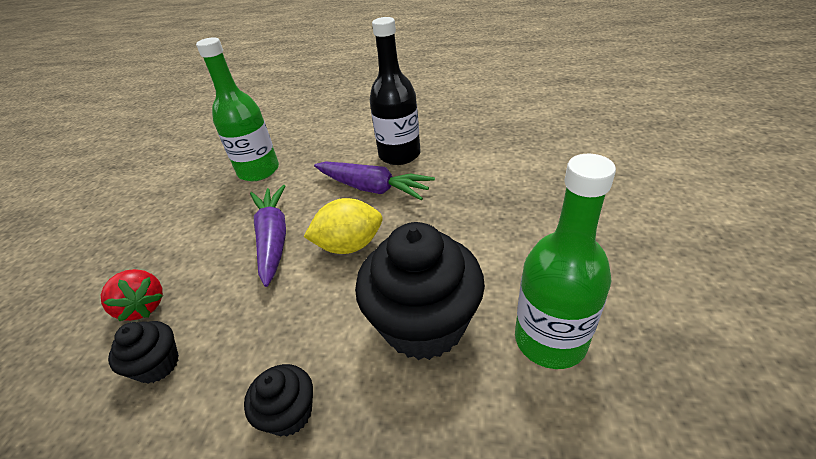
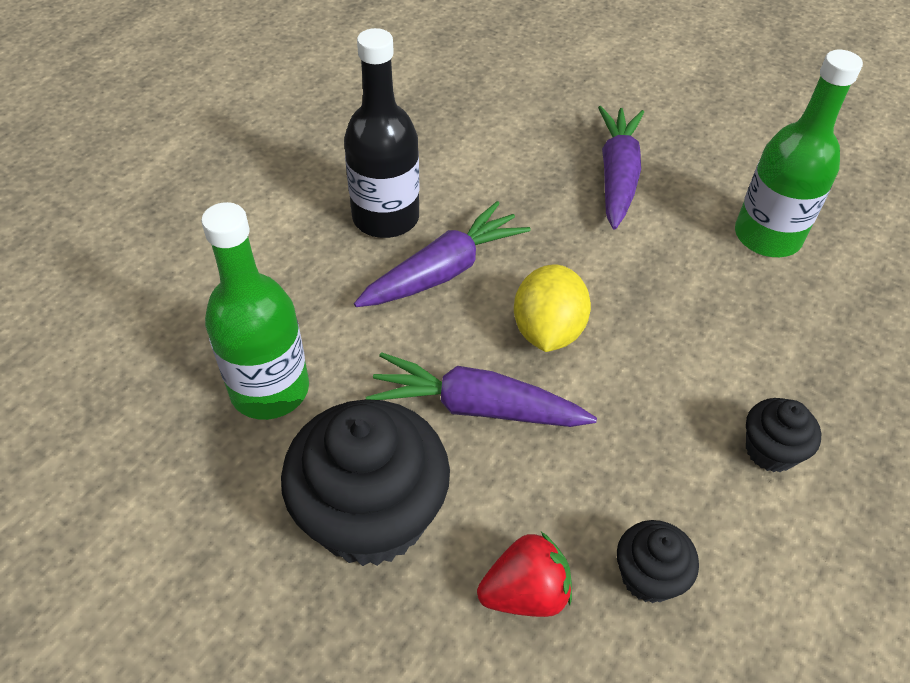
camera: 70 degrees left, 10 degrees up
black cupcake [355,222,485,360] -> black cupcake moved to [281,399,450,566]
none -> purple carrot [598,106,644,230]

